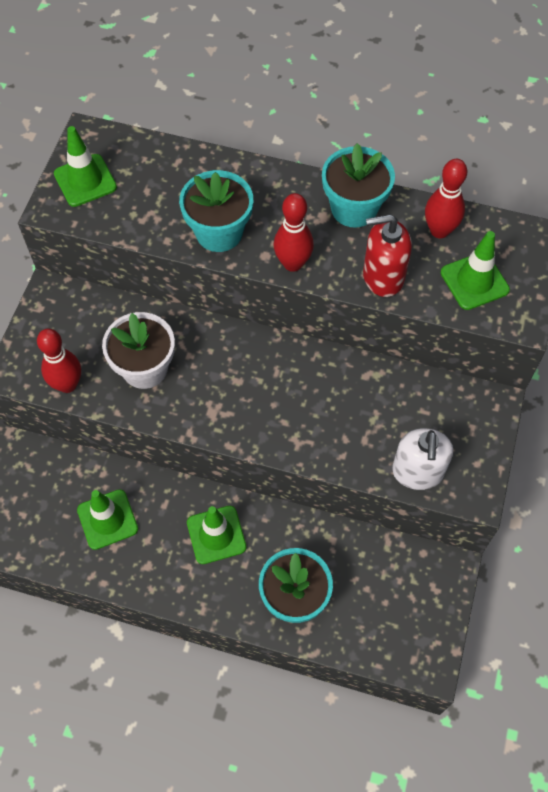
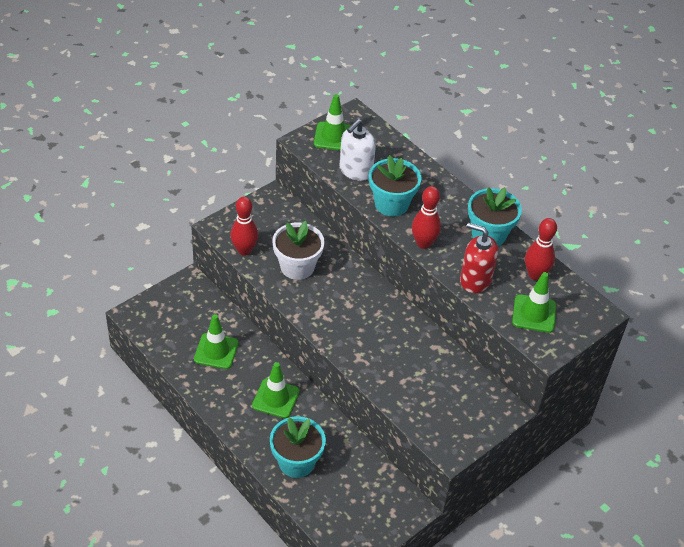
camera: 30 degrees right, 15 degrees down
white soap dispenser [392,428,453,490] -> white soap dispenser moved to [340,119,376,181]

